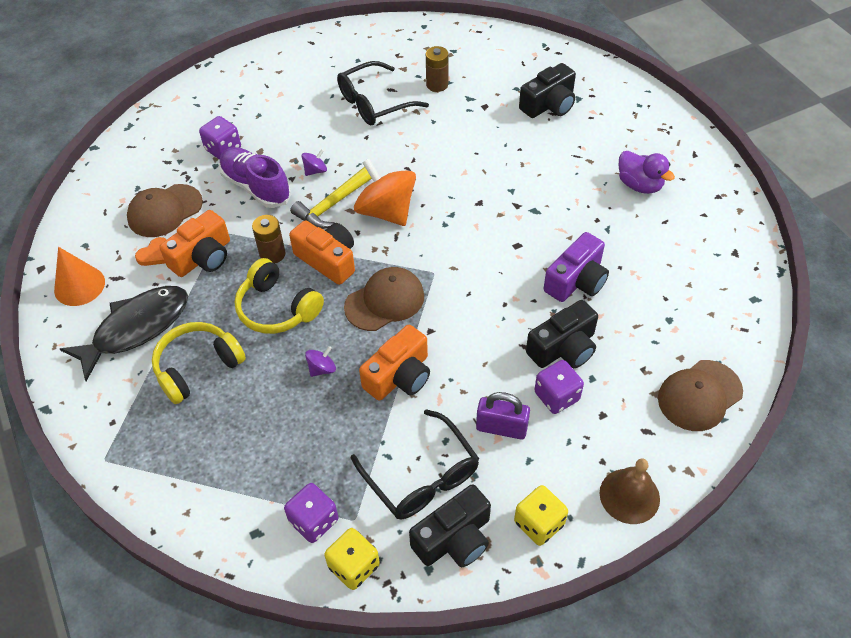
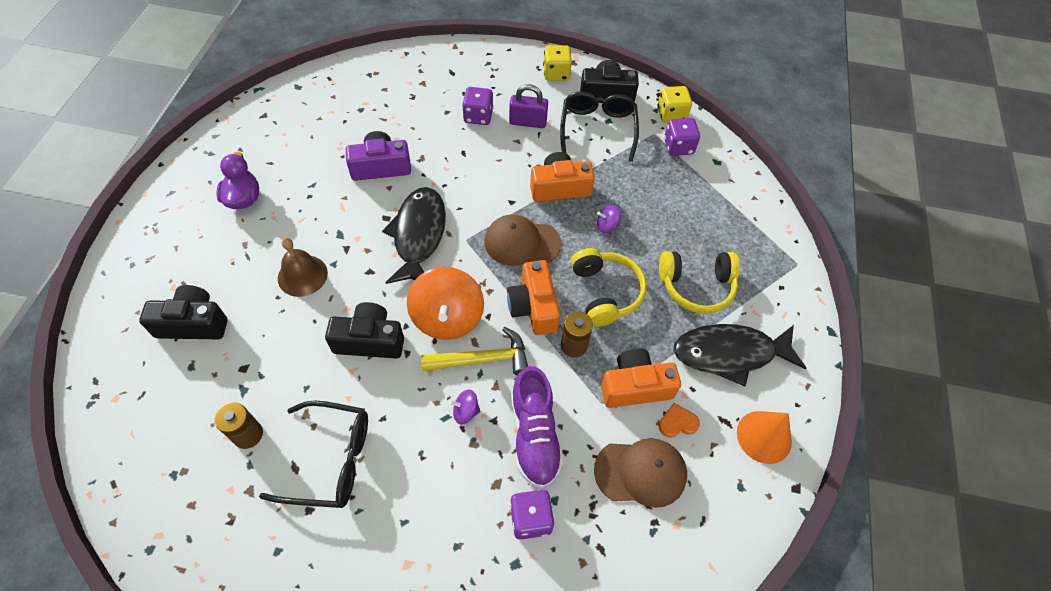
camera: 145 degrees left, 5 degrees up
purple padlock [476,392,530,439] -> purple padlock turned 45 degrees counterclockwise [509,84,548,128]
black camera [526,300,598,368] -> black camera moved to [325,302,404,359]
brown bell [600,458,660,524] -> brown bell moved to [278,238,328,297]
brown cap [658,360,743,431] -> none
none -> black fish [382,187,446,284]

